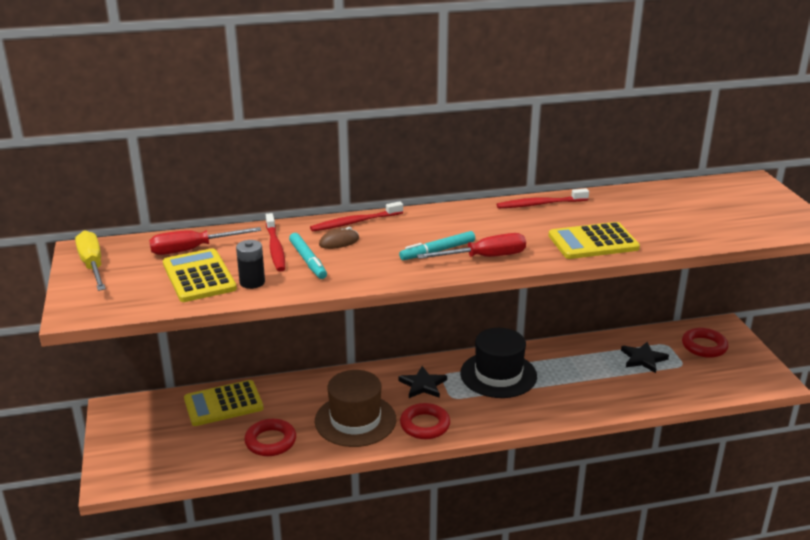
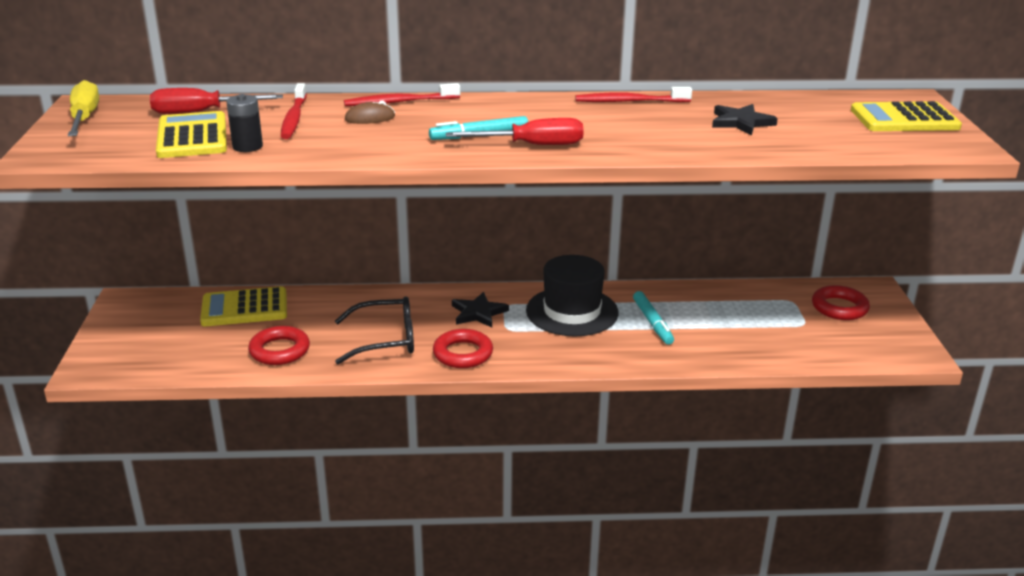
camera: 10 degrees right, 0 degrees up
turquoise marker [289,233,327,279] -> turquoise marker moved to [633,291,674,345]
brown hat [315,370,396,447] -> black glasses [335,296,414,364]
yellow calculator [548,222,640,259] -> yellow calculator moved to [851,101,962,131]
black star [621,342,669,373] -> black star moved to [712,104,778,135]

